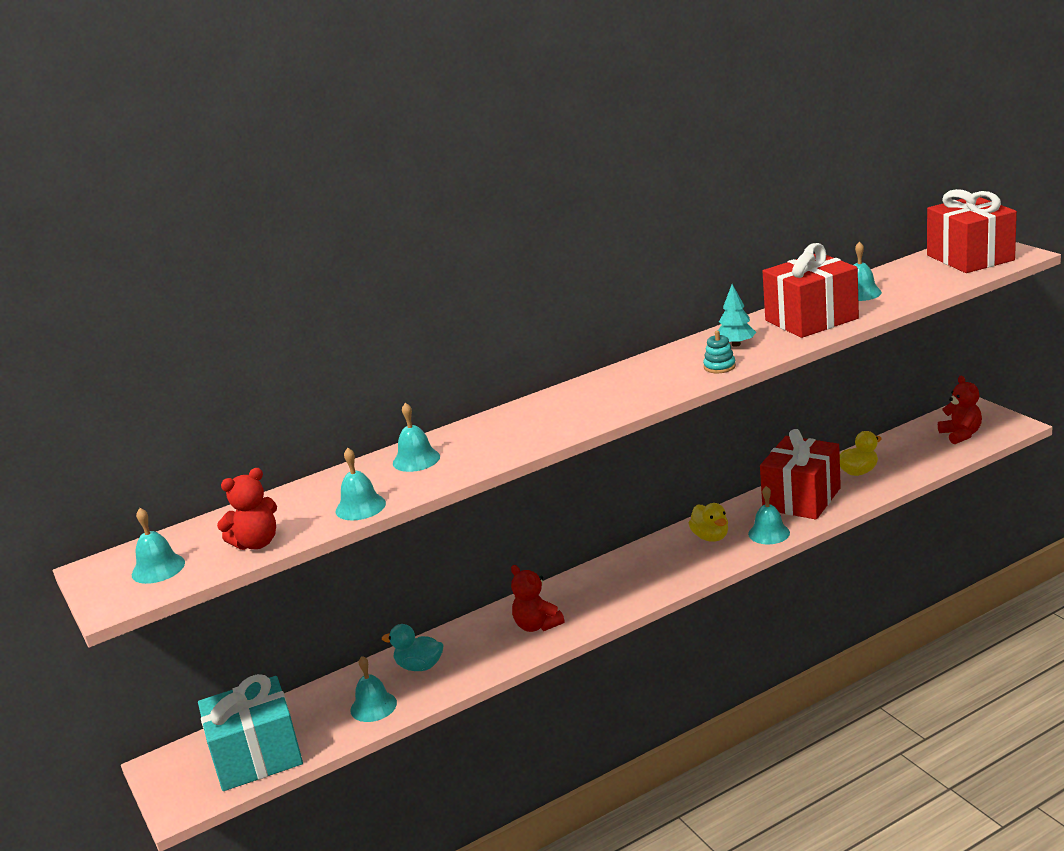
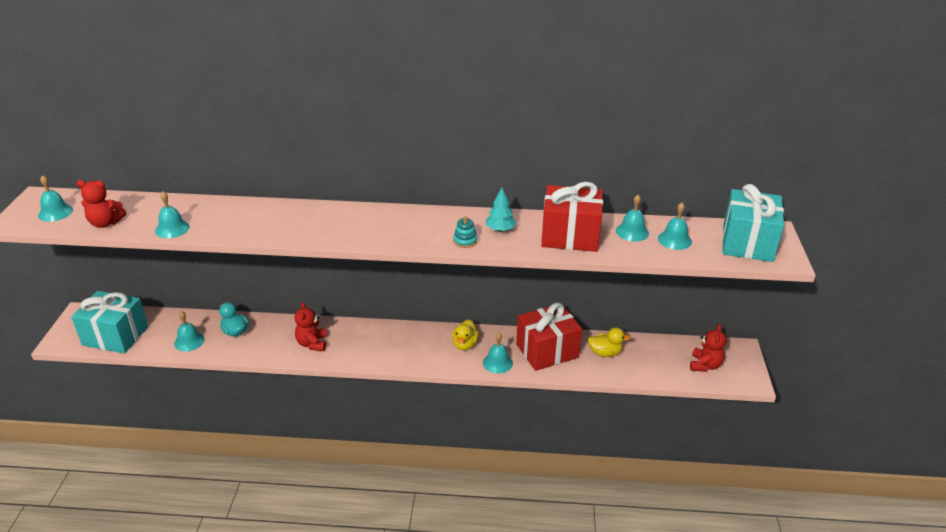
camera: 30 degrees right, 10 degrees up
turquoise bell [393,403,440,472] -> turquoise bell moved to [658,203,692,250]
red gift [927,189,1017,273] -> turquoise gift [722,184,784,262]

